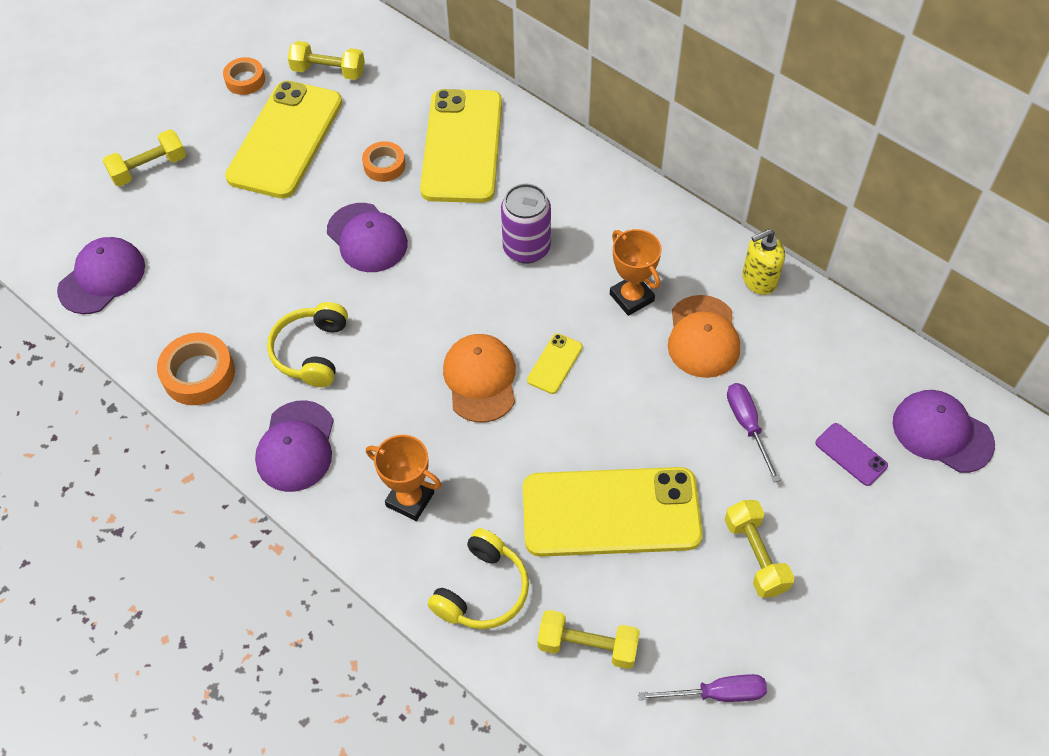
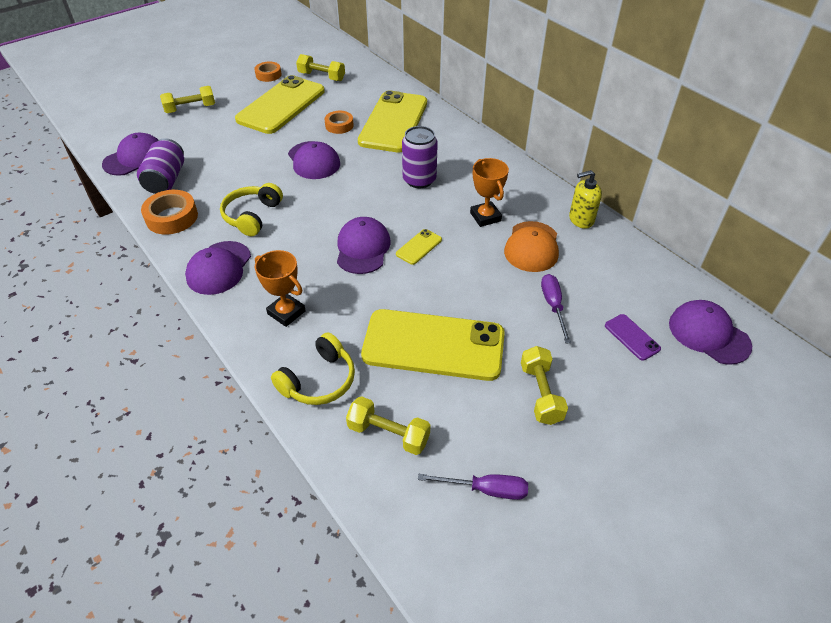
camera: 10 degrees right, 10 degrees down
orange cap [443,334,516,423] -> purple cap [337,217,391,274]
none -> purple can [137,138,184,194]

